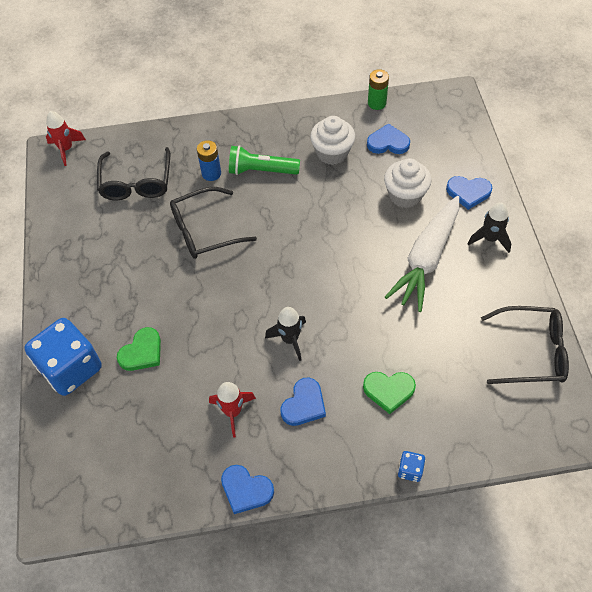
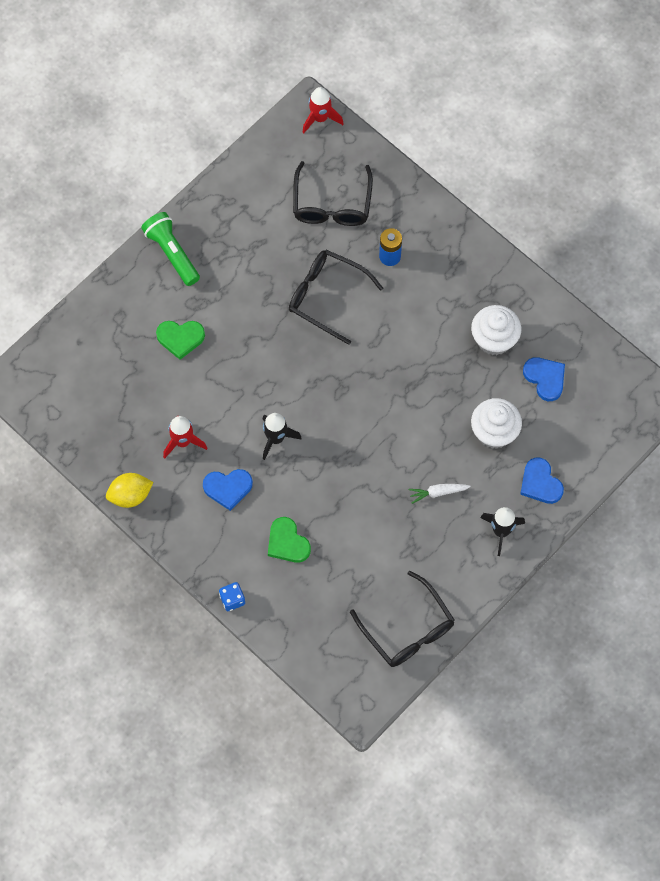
camera: 50 degrees right, 10 degrees up
blue dice [24,318,102,396] -> none
black glasses [97,147,170,200] -> black glasses turned 45 degrees counterclockwise [293,161,373,226]
blue heart [221,465,274,514] -> yellow lemon [106,473,153,508]
green flashlight [229,145,300,175] -> green flashlight moved to [141,212,200,286]
green battery [368,69,389,110] -> none
white carrot [385,196,459,312] -> white carrot [409,484,471,504], size x0.40

